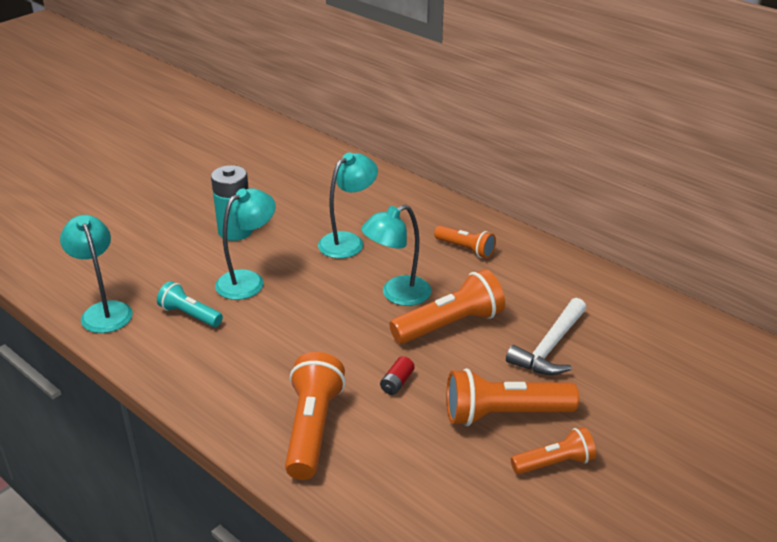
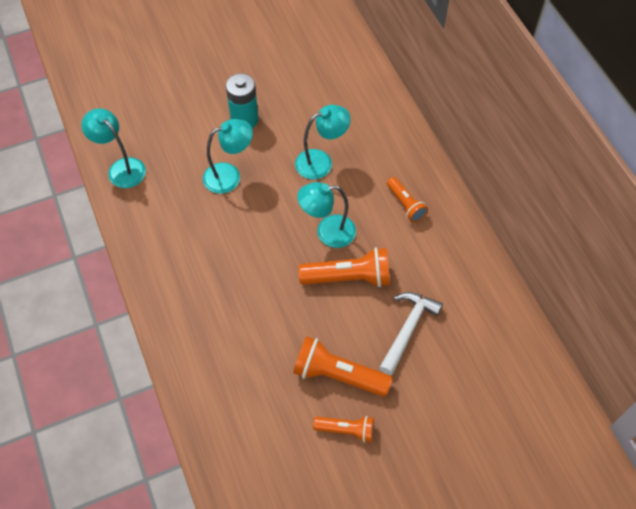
camera: 25 degrees right, 25 degrees up
turquoise lamp [60,215,133,333] -> turquoise lamp turned 45 degrees counterclockwise [81,108,146,188]
turquoise flashlight [157,281,223,327] -> none
orange flashlight [285,352,345,480] -> none
red battery [380,356,415,395] -> none
white hammer [506,298,586,375] -> white hammer turned 150 degrees clockwise [379,292,443,375]

